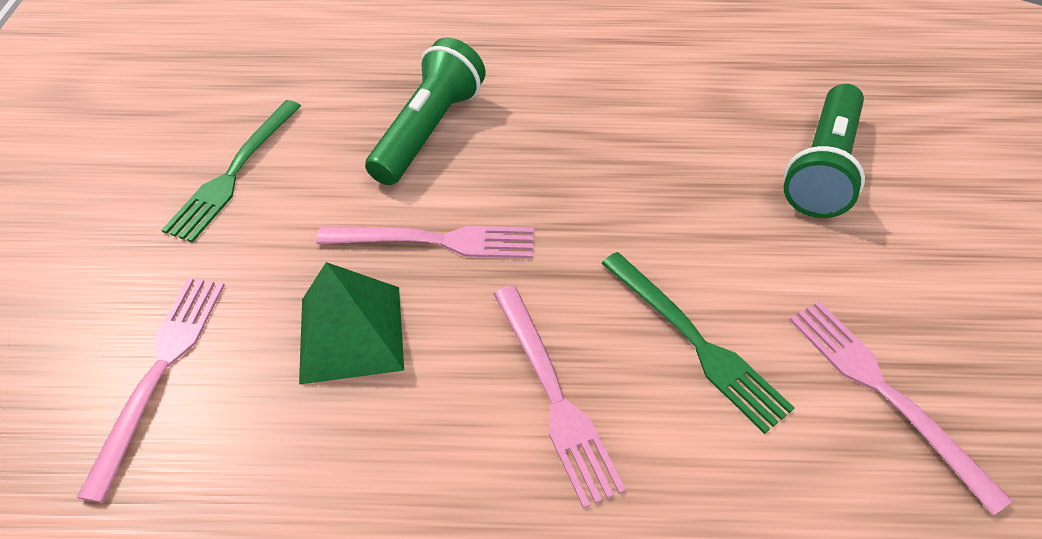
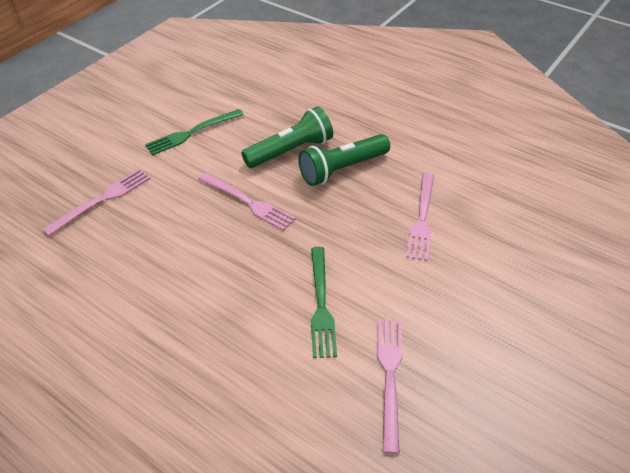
camera: 35 degrees right, 5 degrees down
green pyramid [299,262,404,385] -> none
pink fork [494,285,626,509] -> pink fork moved to [406,172,434,261]
green flashlight [784,84,865,218] -> green flashlight moved to [298,134,390,186]

